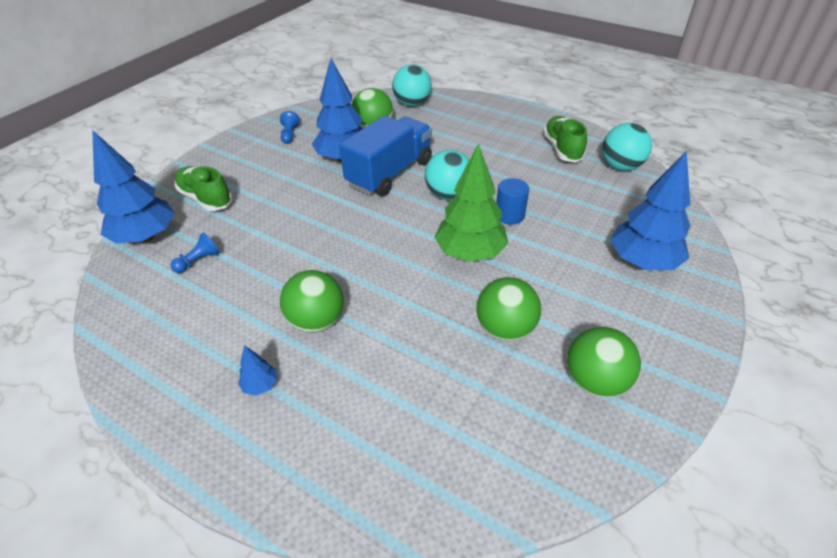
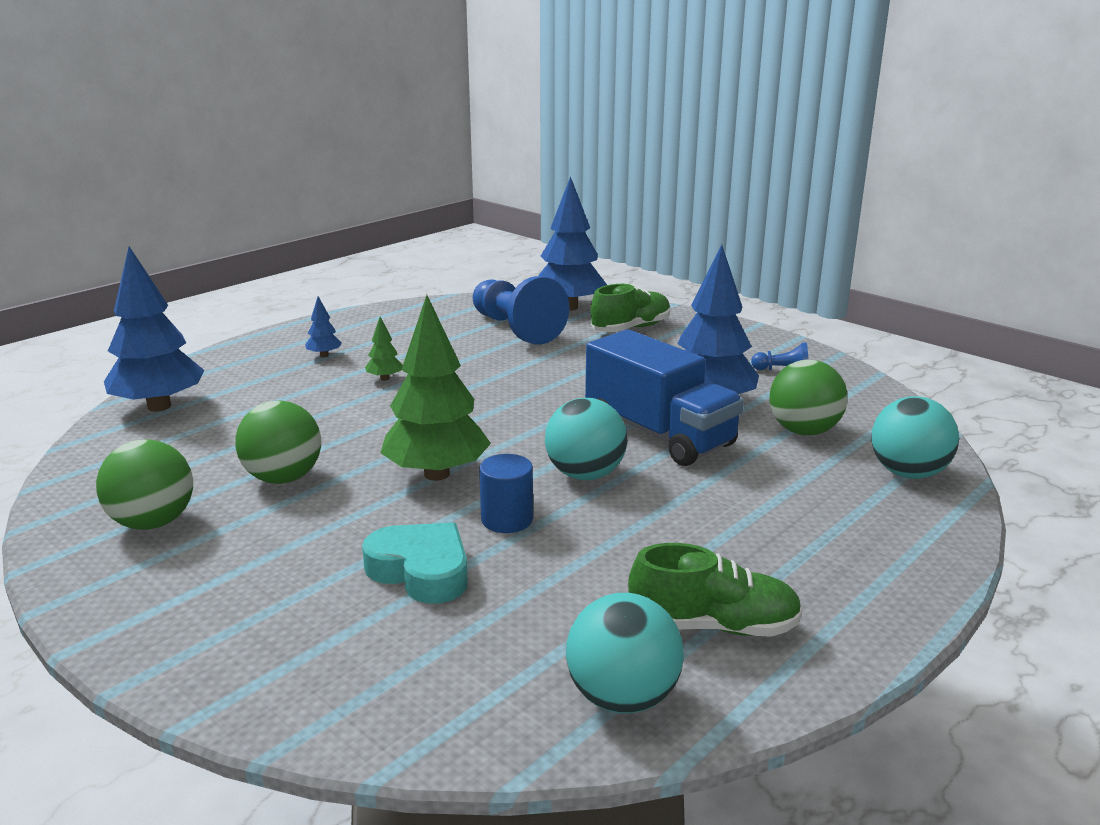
camera: 100 degrees right, 20 degrees down
blue pawn [171,232,220,273] -> blue pawn [473,276,569,344], size x2.31
green ball [280,270,344,333] -> green tree [365,317,403,381]
blue tree [610,151,690,270] -> blue tree moved to [104,246,204,412]
none -> turquoise heart [362,522,468,604]

